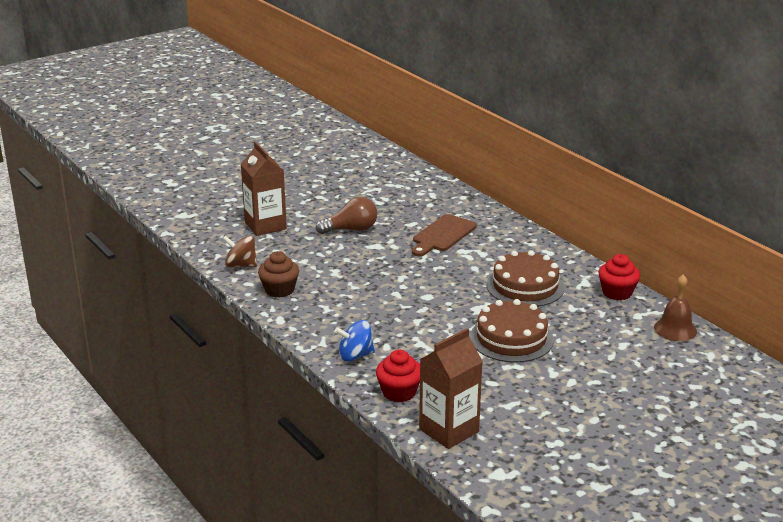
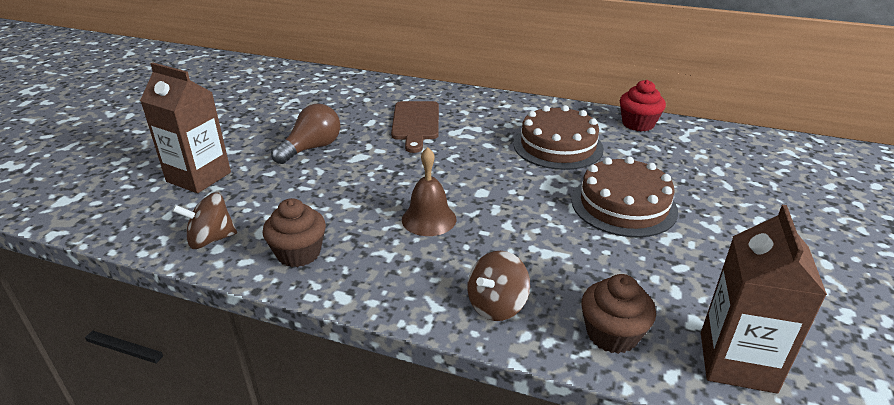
camera: 35 degrees left, 5 degrees up
blue spinning top [335,320,375,361] -> brown spinning top [467,251,530,321]
red cupcake [376,350,420,402] -> brown cupcake [581,274,656,354]
brown bell [654,275,697,341] -> brown bell moved to [402,147,456,236]

